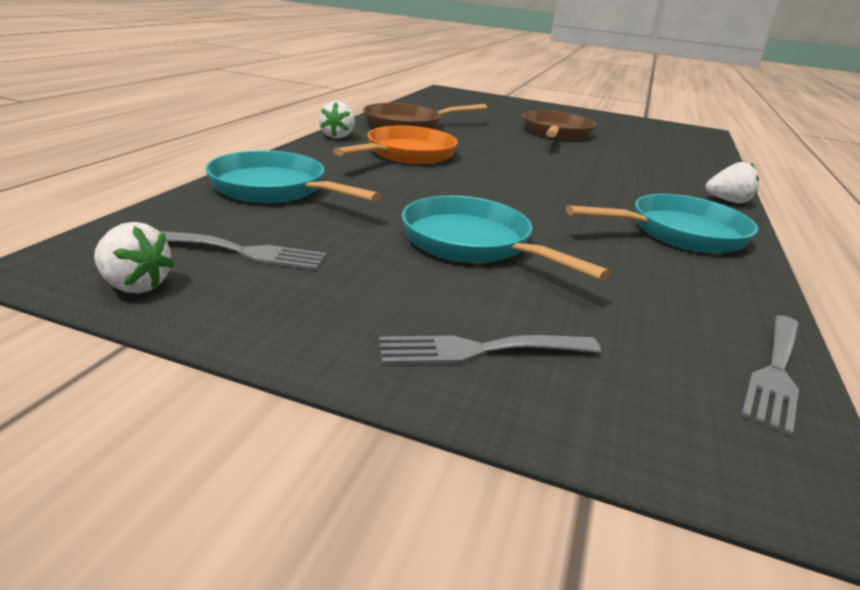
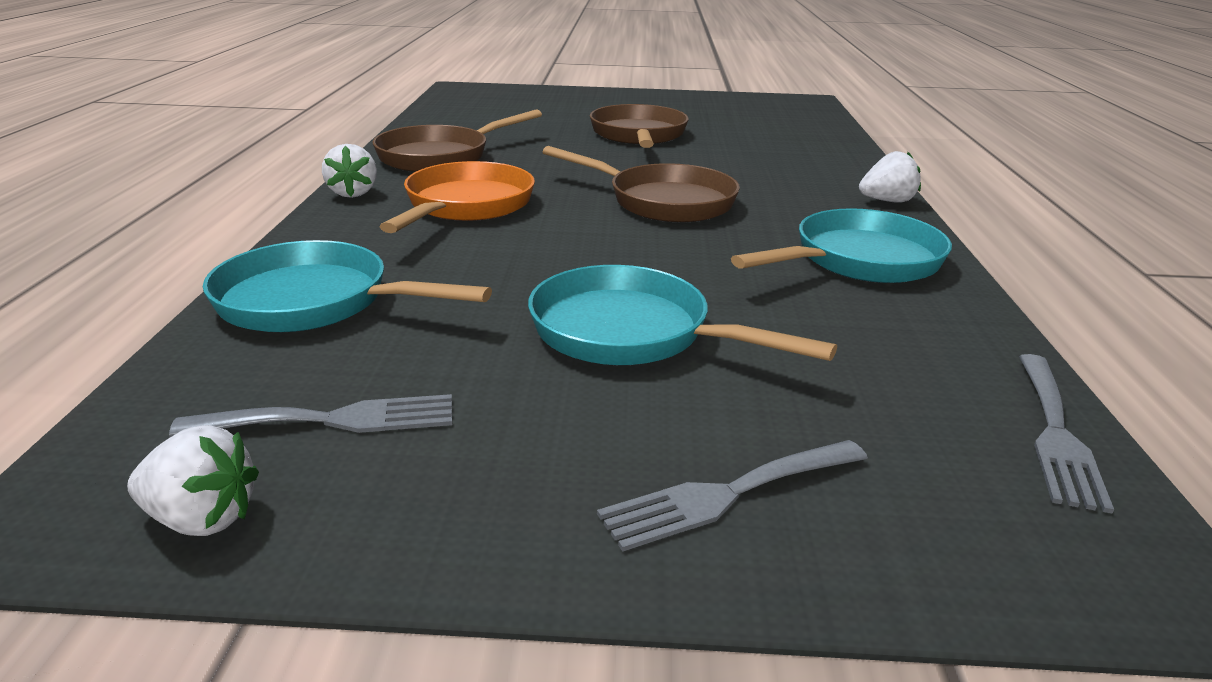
camera: 15 degrees left, 0 degrees up
none -> brown pan [543,146,740,222]

